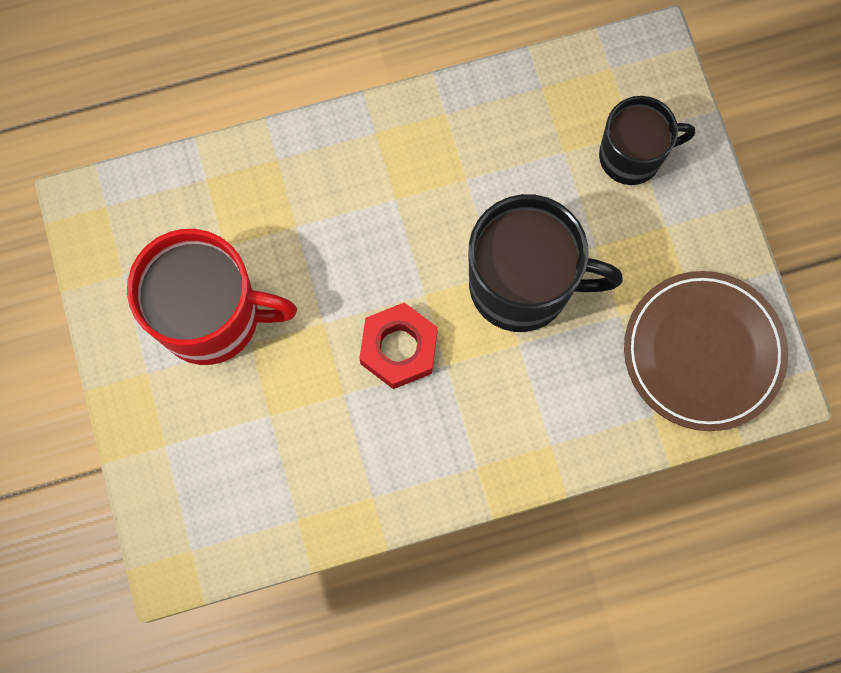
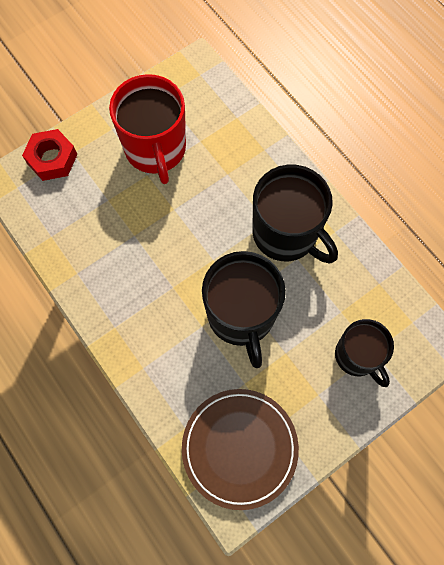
camera: 70 degrees right, 5 degrees down
red nut [359,302,438,389] -> red nut moved to [22,129,78,181]
none -> black mug [252,165,338,263]

